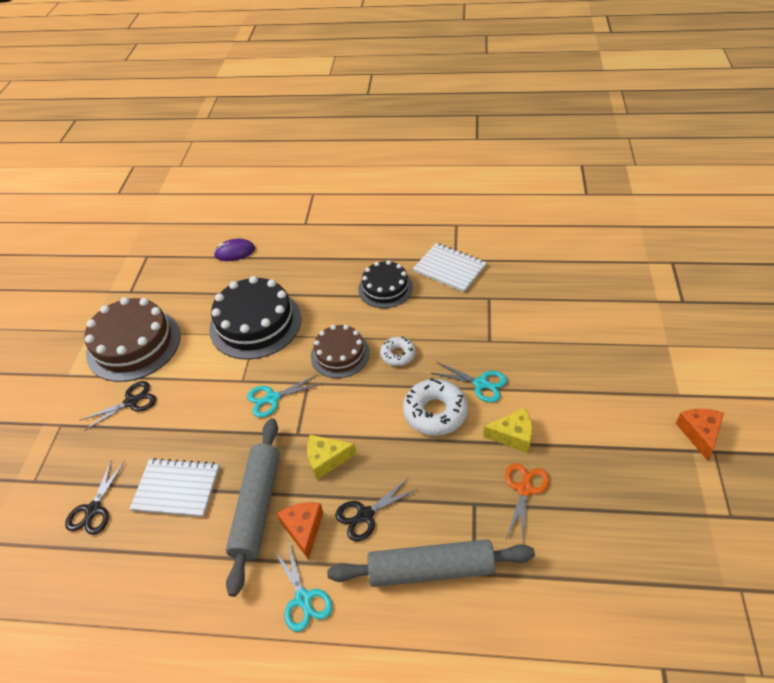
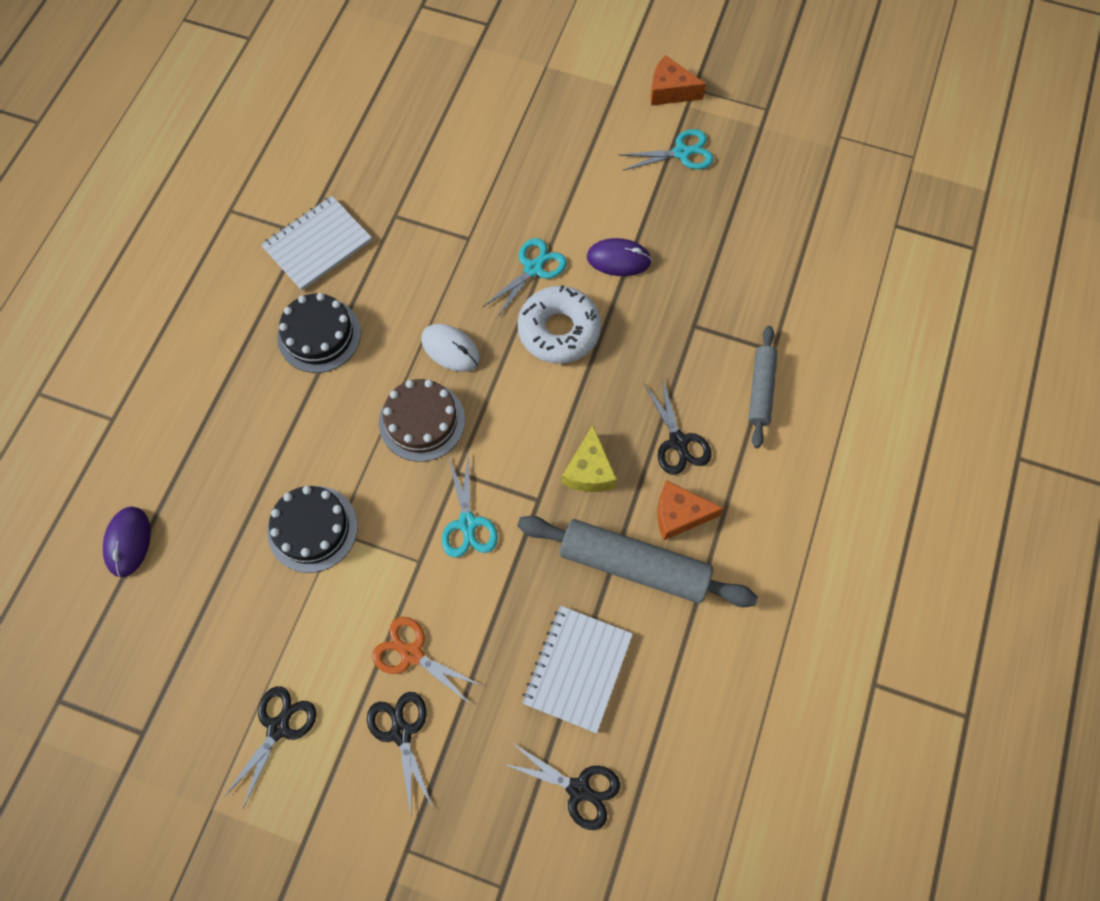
camera: 80 degrees left, 20 degrees up
brown cake [84,297,181,382] -> black scissors [223,686,317,808]
black cake [209,276,301,360] -> black cake [267,486,358,573], size x0.61
turquoise scissors [274,543,332,632] -> turquoise scissors moved to [618,129,714,170]
grey rolling pin [327,539,535,587] -> grey rolling pin [748,326,778,448], size x0.58
white donut [380,336,416,366] -> white mouse [421,324,480,372]
yellow cheese [483,408,532,453] -> purple mouse [587,238,652,276]
orange scissors [505,463,549,542] -> orange scissors moved to [372,617,483,705]

